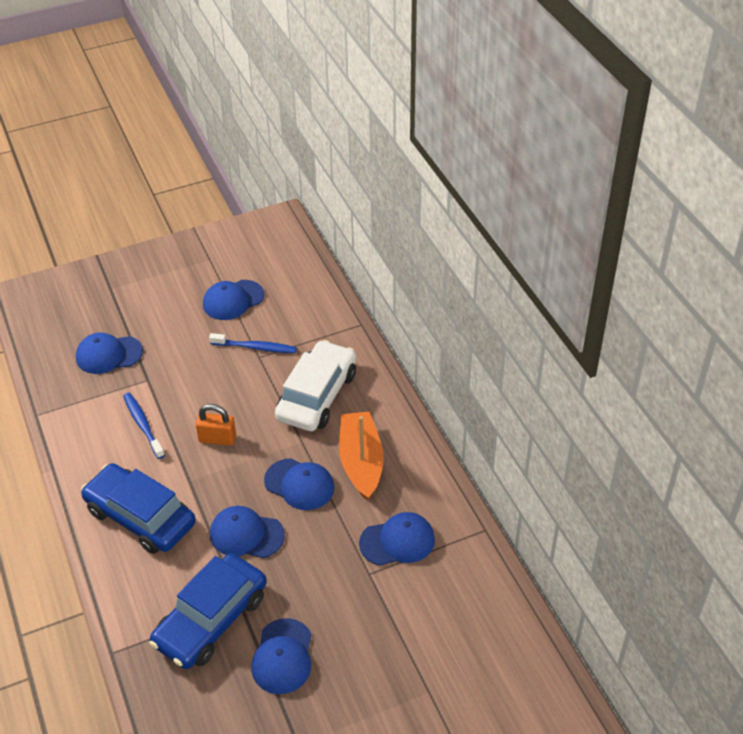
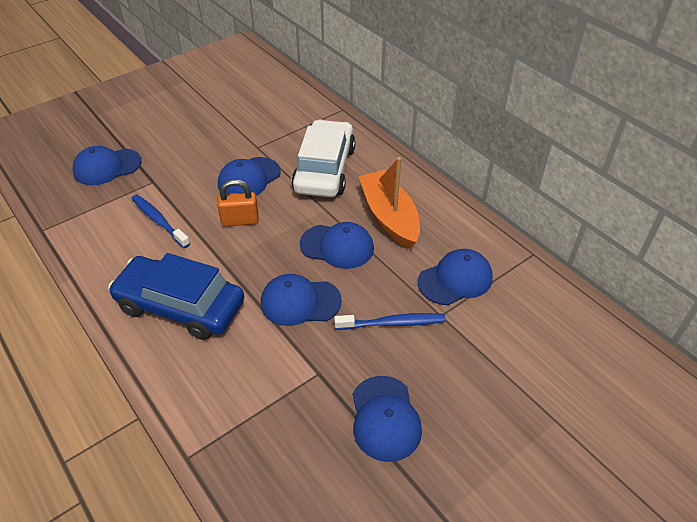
camera: 15 degrees left, 0 degrees up
blue car [150,553,267,669] -> none
blue cap [203,280,264,320] -> blue cap moved to [218,157,281,196]
blue toothbrush [209,333,297,353] -> blue toothbrush moved to [334,313,446,330]

